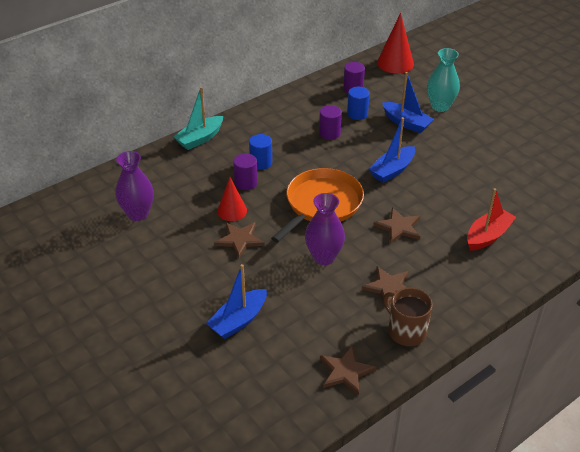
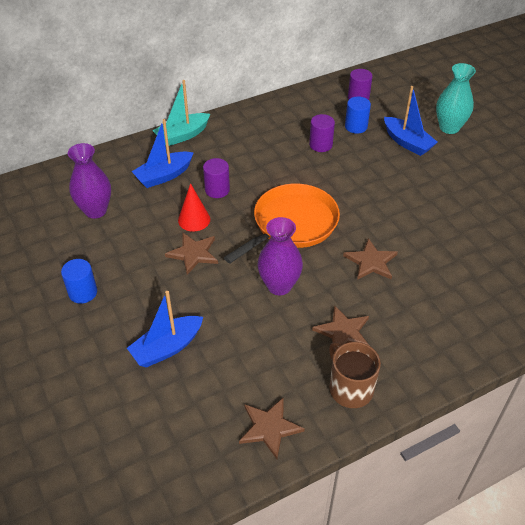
camera: 10 degrees right, 5 degrees up
blue cylinder [249,134,272,170] -> blue cylinder moved to [61,259,97,304]
blue boat [369,117,415,183] -> blue boat moved to [132,119,194,188]
red cone [377,13,414,74] -> none
red boat [467,189,516,251] -> none

